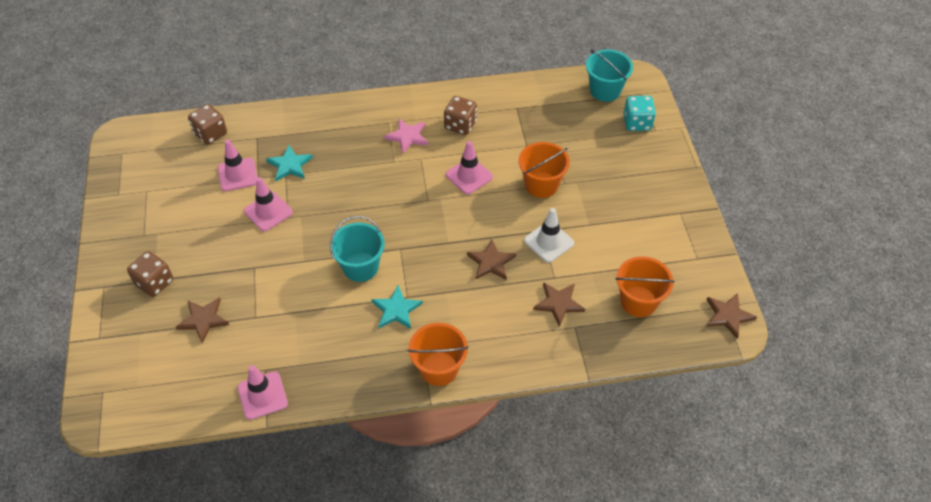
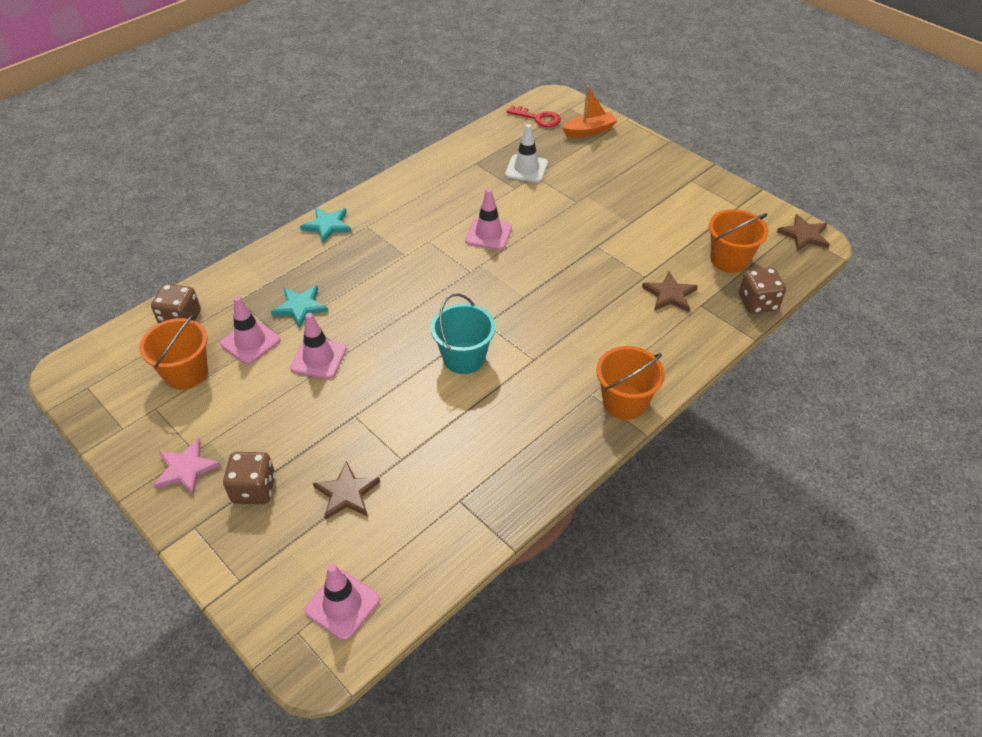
camera: 35 degrees left, 5 degrees down
pink traffic cone [238,365,288,420] -> pink traffic cone moved to [304,564,380,640]
turquoise star [371,285,423,329] -> turquoise star moved to [300,207,352,243]
pink star [384,118,428,153] -> pink star moved to [153,438,221,496]
brown dice [444,96,477,135] -> brown dice moved to [739,267,786,314]
brown star [467,239,516,280] -> none
orange bucket [519,142,570,198] -> orange bucket moved to [139,314,208,390]
white traffic cone [524,208,574,263] -> white traffic cone moved to [505,124,548,183]
turquoise bucket [586,50,633,102] -> red key [506,105,561,127]
turquoise dice [623,96,656,131] -> orange boat [562,85,617,137]

